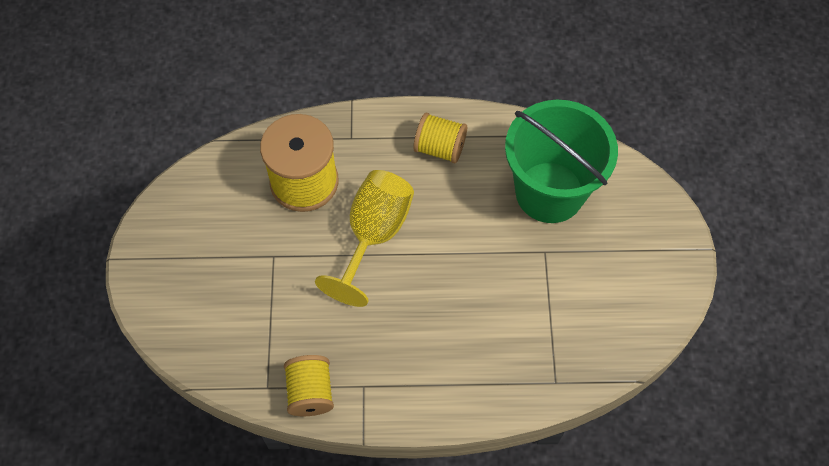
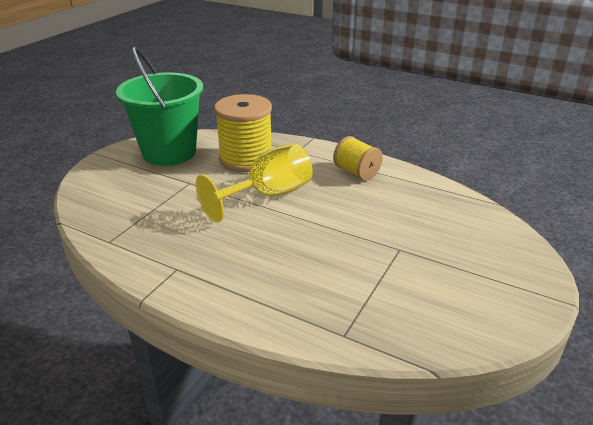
camera: 30 degrees right, 30 degrees down
yellow spool [284,355,334,416] -> none
green bucket [505,100,618,223] -> green bucket moved to [116,46,203,166]

